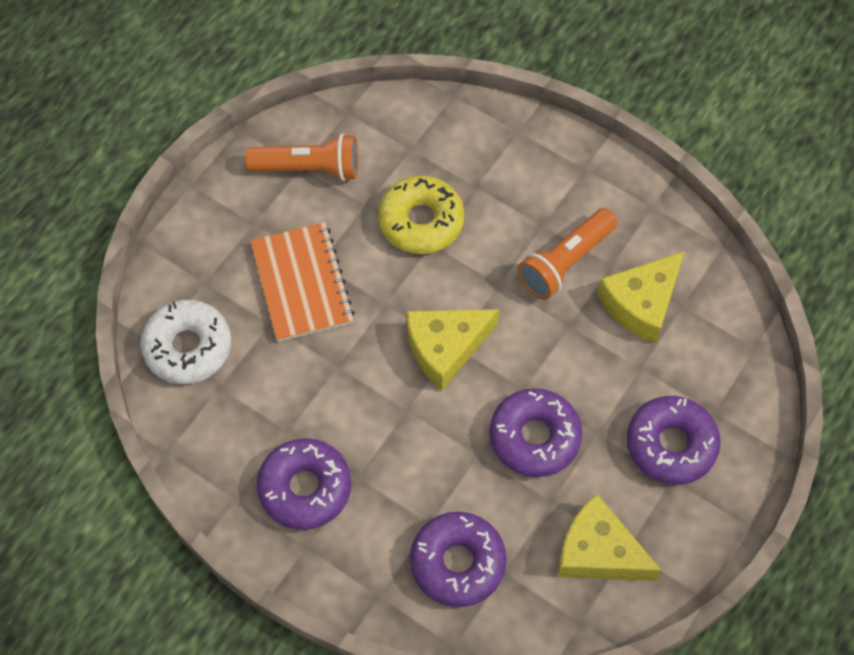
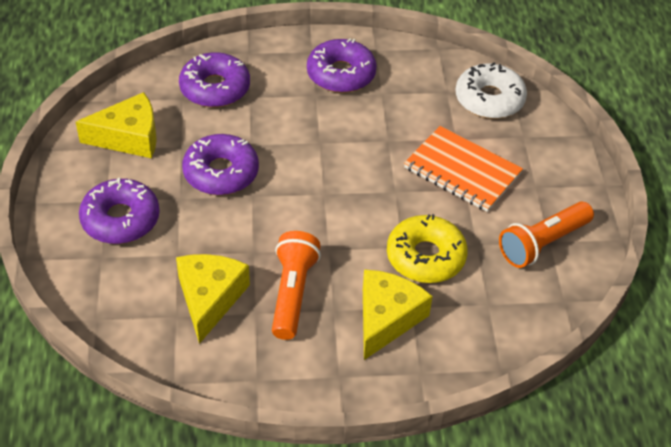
camera: 140 degrees right, 15 degrees down
yellow cheese [407,309,499,390] -> yellow cheese moved to [363,269,433,360]

